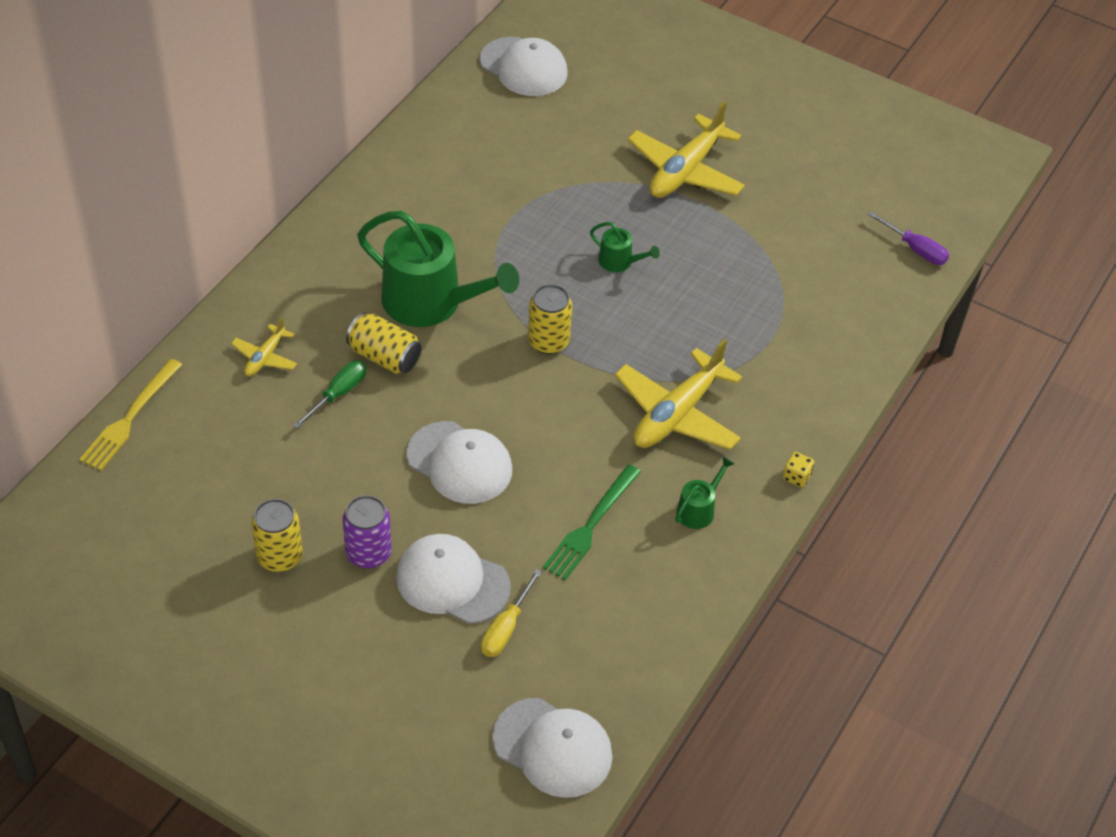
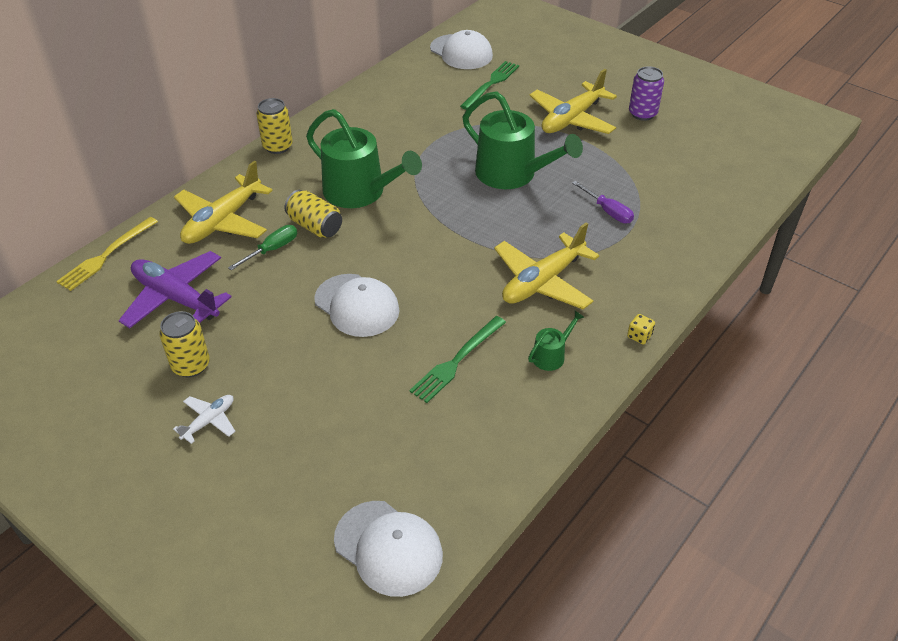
camera: 10 degrees right, 5 degrees down
yellow plane [231,317,297,376] -> yellow plane [174,161,273,244], size x1.99
purple can [343,495,392,569] -> purple can moved to [629,66,664,121]
white cap [396,534,511,624] -> none
yellow screwdriver [481,569,542,657] -> none
yellow can [528,284,572,355] -> yellow can moved to [256,98,293,154]
green watering can [590,222,660,272] -> green watering can [462,91,583,189], size x2.26
purple screwdriver [868,211,949,265] -> purple screwdriver moved to [572,181,634,223]
none -> purple plane [118,251,232,328]
none -> white plane [173,395,236,444]
none -> green fork [460,61,519,110]

